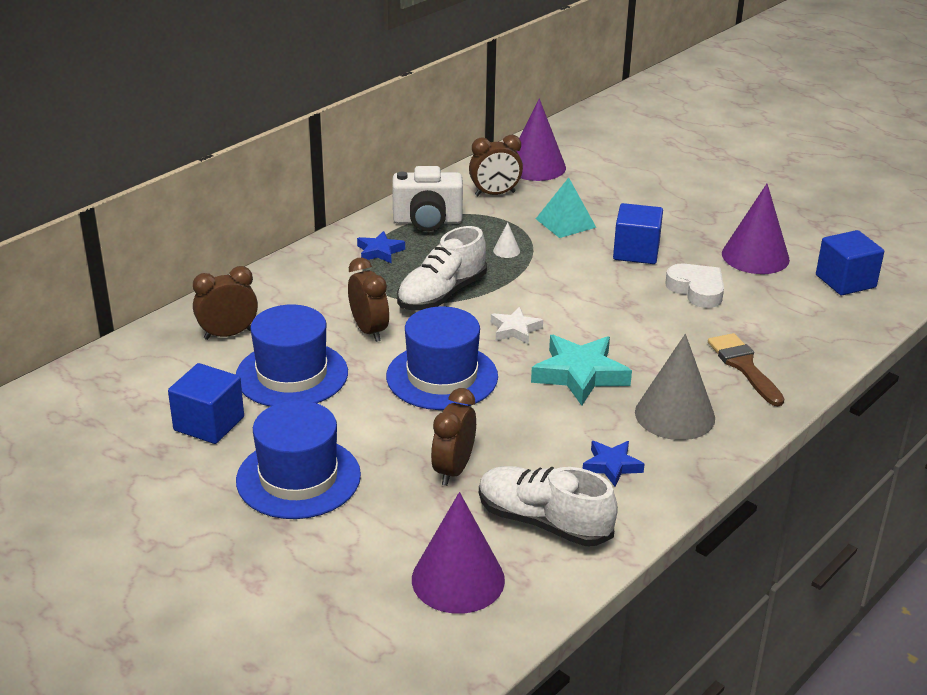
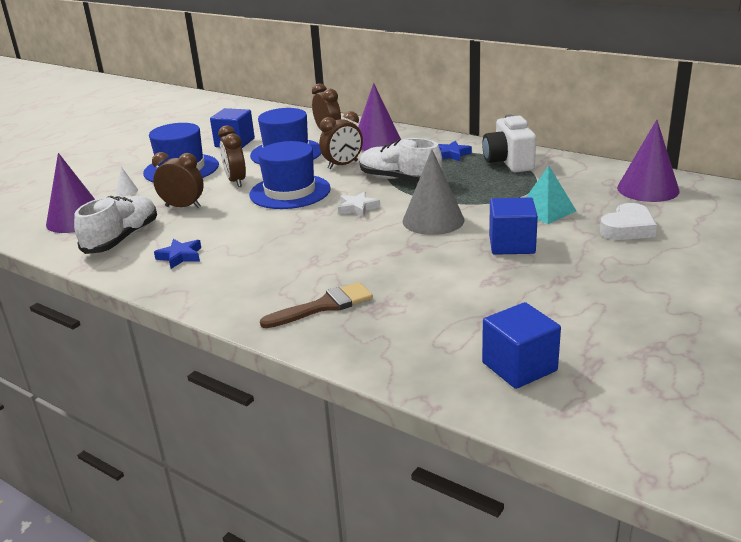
camera: 85 degrees right, 5 degrees down
brown clock [469,135,523,196] -> brown clock moved to [218,125,246,187]
white cone [493,222,520,258] -> white cone moved to [116,167,138,196]
turquoise star [531,335,632,406] -> none
grey cone [635,334,715,440] -> grey cone moved to [403,149,464,235]
white heart [665,264,724,308] -> white heart moved to [600,203,657,240]
purple cone [722,184,790,274] -> purple cone moved to [358,83,401,151]

